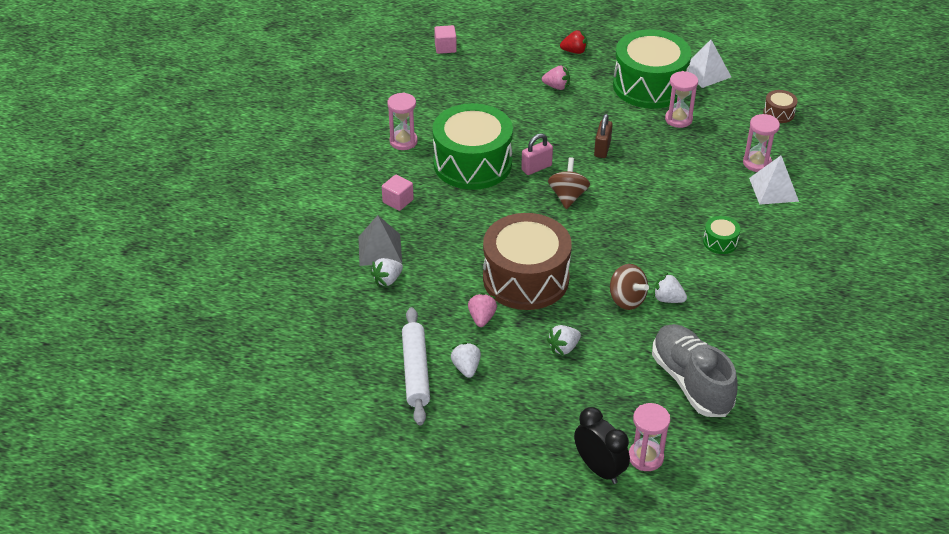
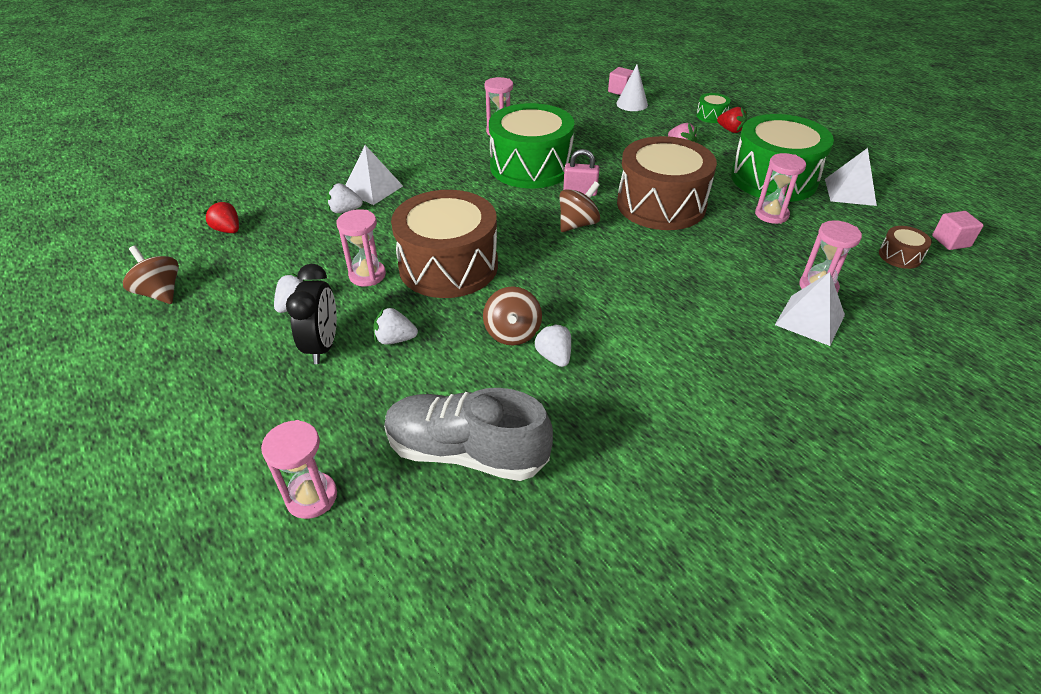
camera: 40 degrees right, 0 degrees up
grey pyramid [358,215,402,266] -> white pyramid [345,145,403,205]
pink cube [382,174,414,211] -> pink cube moved to [932,211,984,250]
white rolling pin [402,307,430,425] -> none
pink strawberry [468,293,497,327] -> pink hourglass [337,209,386,287]
black clock [574,407,630,484] -> black clock moved to [286,264,337,364]
brown padlock [594,114,613,158] -> brown drum [617,136,717,230]
grey shoe [652,324,737,417] -> grey shoe turned 90 degrees counterclockwise [384,388,553,481]
green drum [703,216,740,254] -> green drum moved to [696,93,731,123]
none -> brown spinning top [123,246,179,304]
none -> red strawberry [203,201,239,233]
none -> white cone [616,64,648,111]

